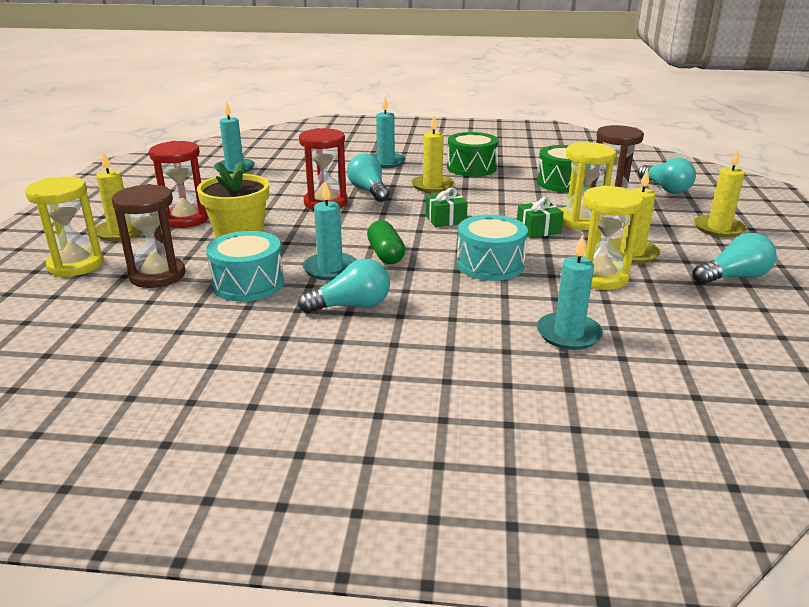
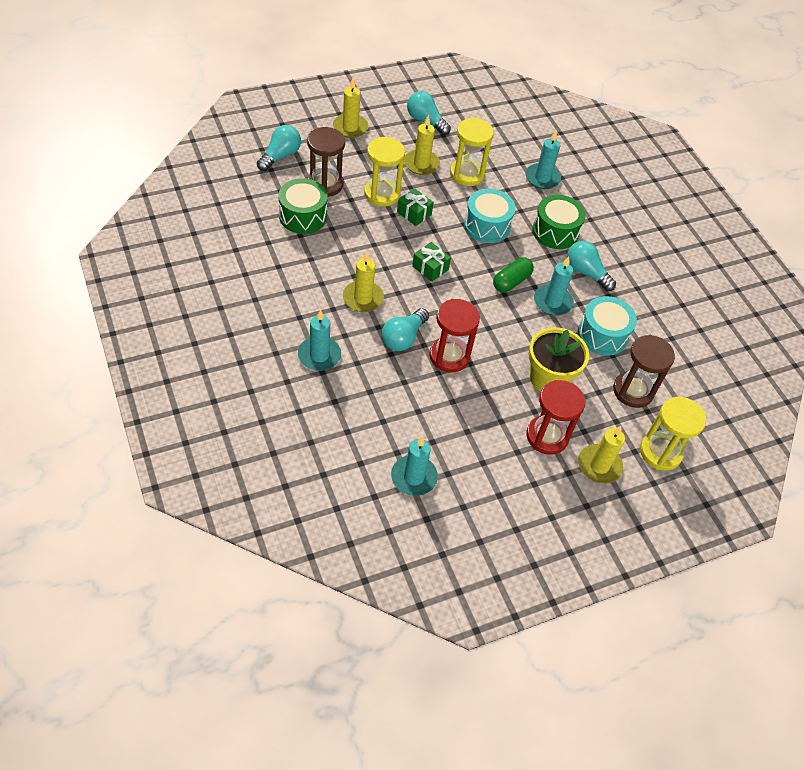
camera: 125 degrees left, 25 degrees up
green drum [447,132,499,177] -> green drum moved to [532,195,586,249]

